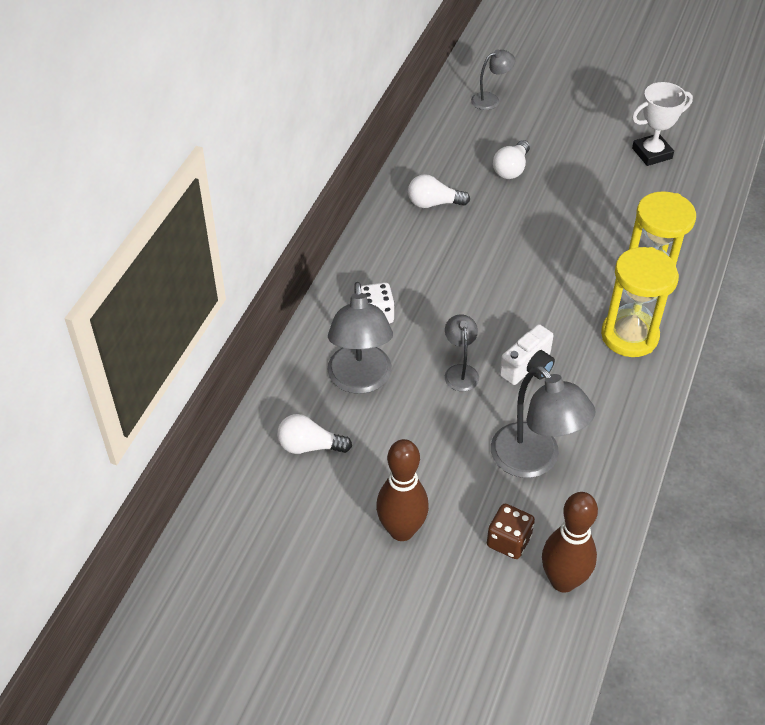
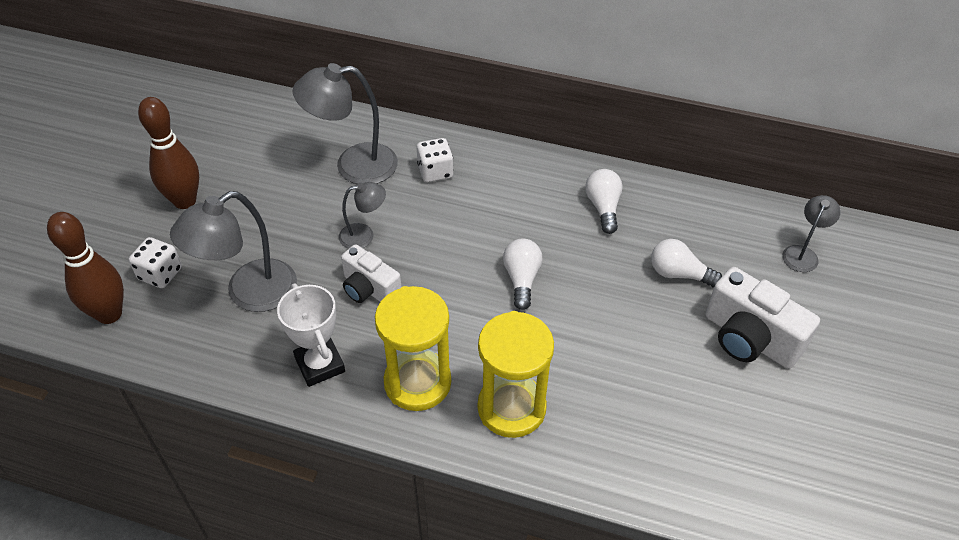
camera: 85 degrees right, 0 degrees up
white light bulb [277,414,352,454] -> white light bulb moved to [503,239,543,310]
grey lamp [471,50,515,110] -> grey lamp turned 120 degrees counterclockwise [782,195,841,272]
brown dice [487,504,535,559] -> white dice [129,237,182,288]
white trophy [632,82,693,166] -> white trophy moved to [277,283,345,387]
none -> white camera [705,267,820,369]

